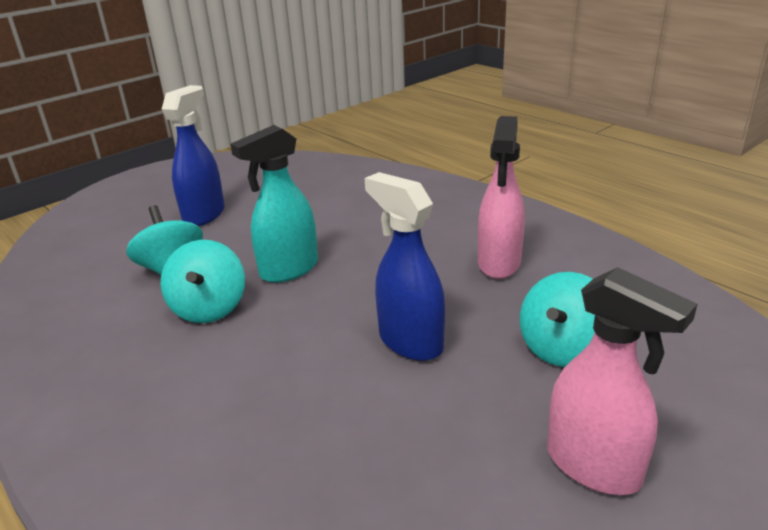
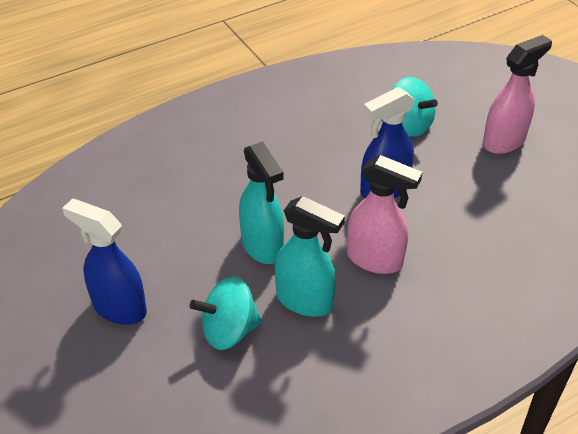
camera: 80 degrees left, 15 degrees up
turquoise spinning top [160,240,245,323] -> turquoise spray bottle [275,196,345,317]
pink spray bottle [478,116,525,279] -> pink spray bottle moved to [347,155,423,274]

